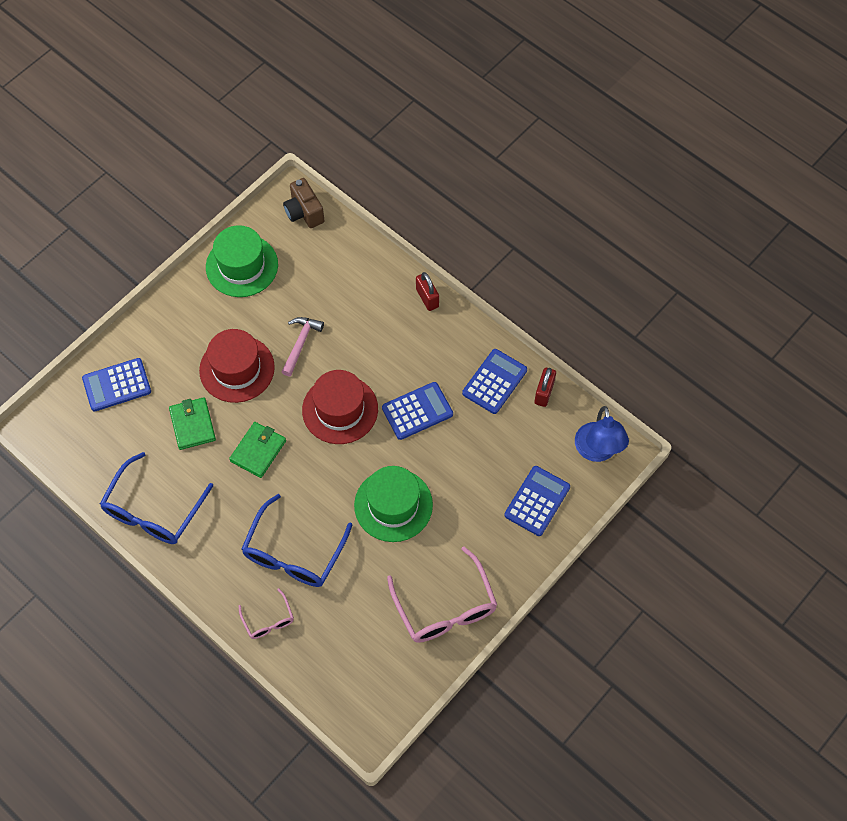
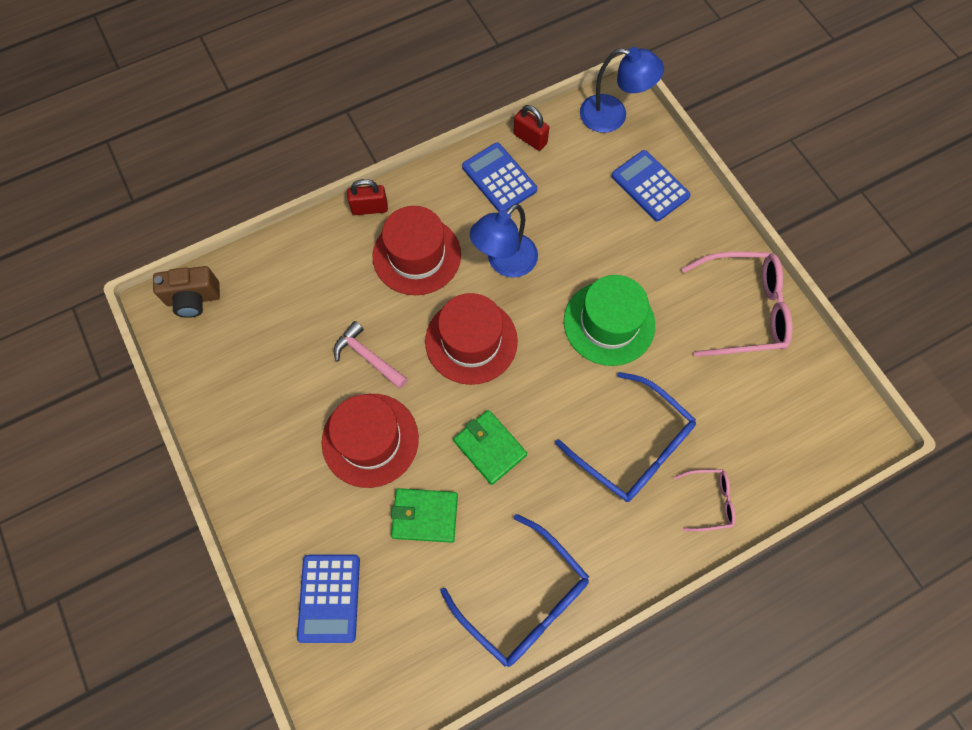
camera: 70 degrees left, 5 degrees up
green hat [206,225,278,297] -> none
blue calculator [382,382,453,440] -> blue lamp [470,204,538,278]
none -> red hat [373,206,461,295]

